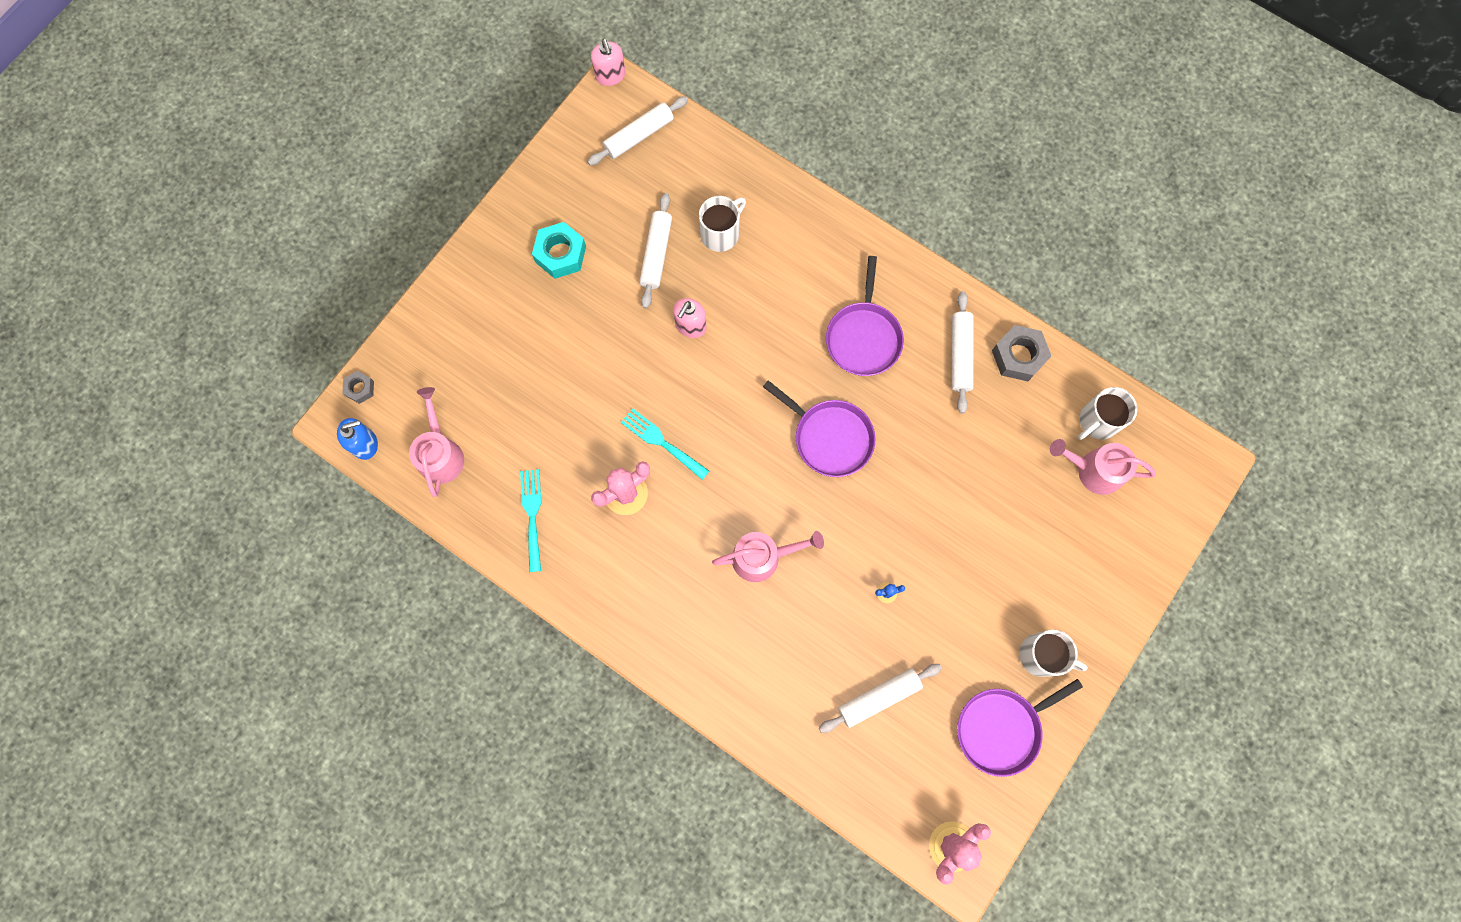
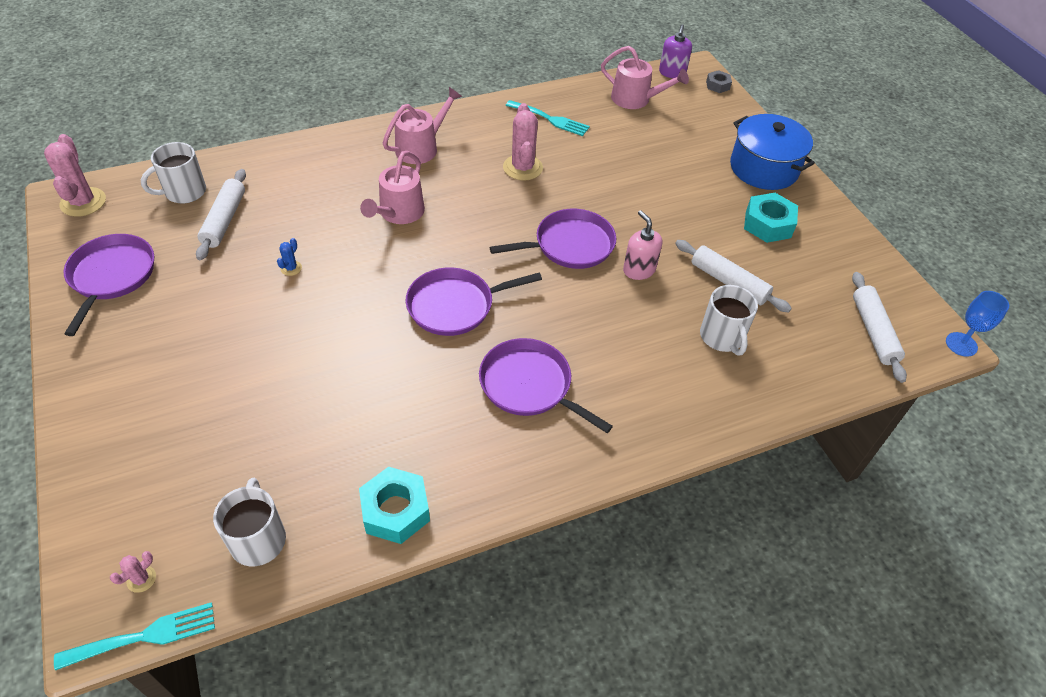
camera: 120 degrees right, 25 degrees down
blue soap dispenser [337,418,378,460] -> purple soap dispenser [659,24,692,78]
pink soap dispenser [591,39,626,86] -> blue goblet [946,291,1009,357]
turquoise fork [621,408,709,480] -> turquoise fork moved to [54,602,215,670]
white rolling pin [952,291,973,413] -> none
grey nut [992,325,1051,381] -> turquoise nut [359,467,430,544]
white mug [1019,630,1088,677] -> white mug moved to [141,142,206,203]
pink watering can [1050,439,1156,495] -> pink watering can moved to [383,87,462,164]
none -> pink cactus [110,551,156,593]
none -> purple pan [490,209,616,269]
none -> blue pot [730,114,815,190]

